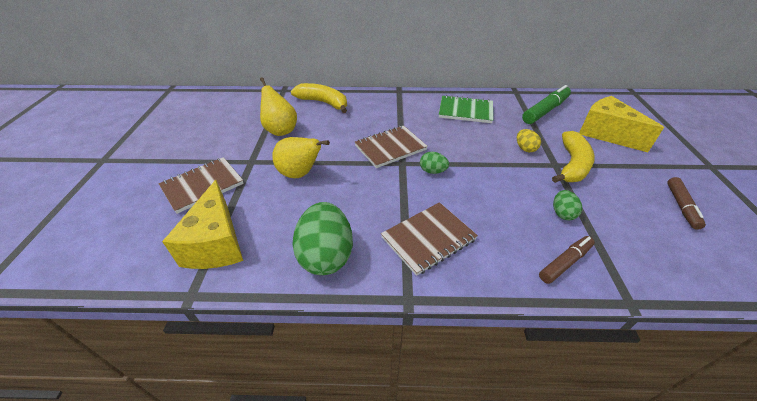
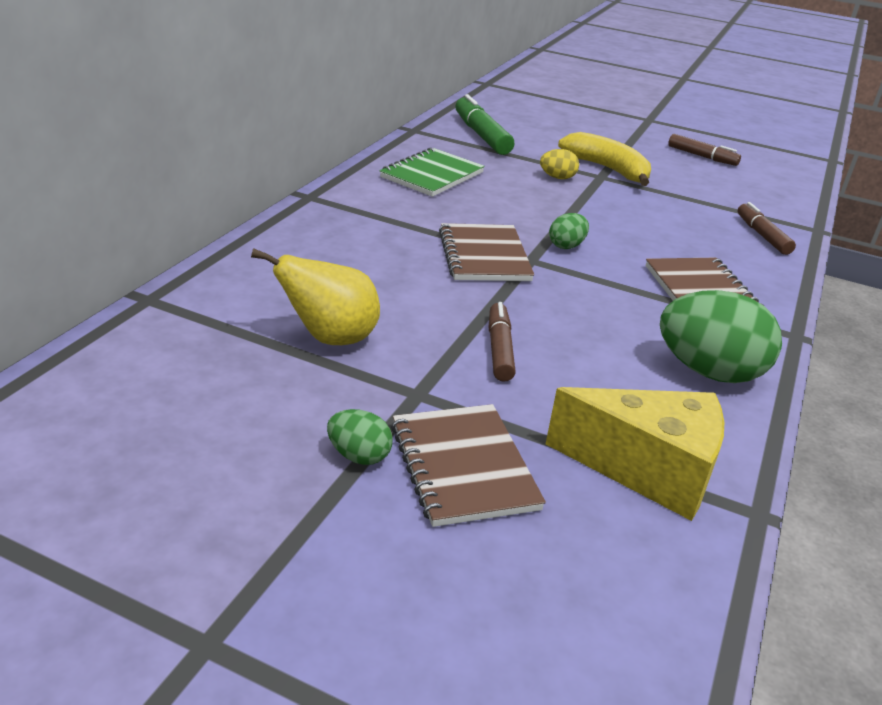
camera: 70 degrees left, 10 degrees down
yellow pear [272,137,330,178] -> brown marker [489,302,516,382]
yellow banana [291,83,347,113] -> none
green egg [553,190,582,220] -> green egg moved to [327,409,393,465]
yellow cheese [579,96,664,152] -> none

